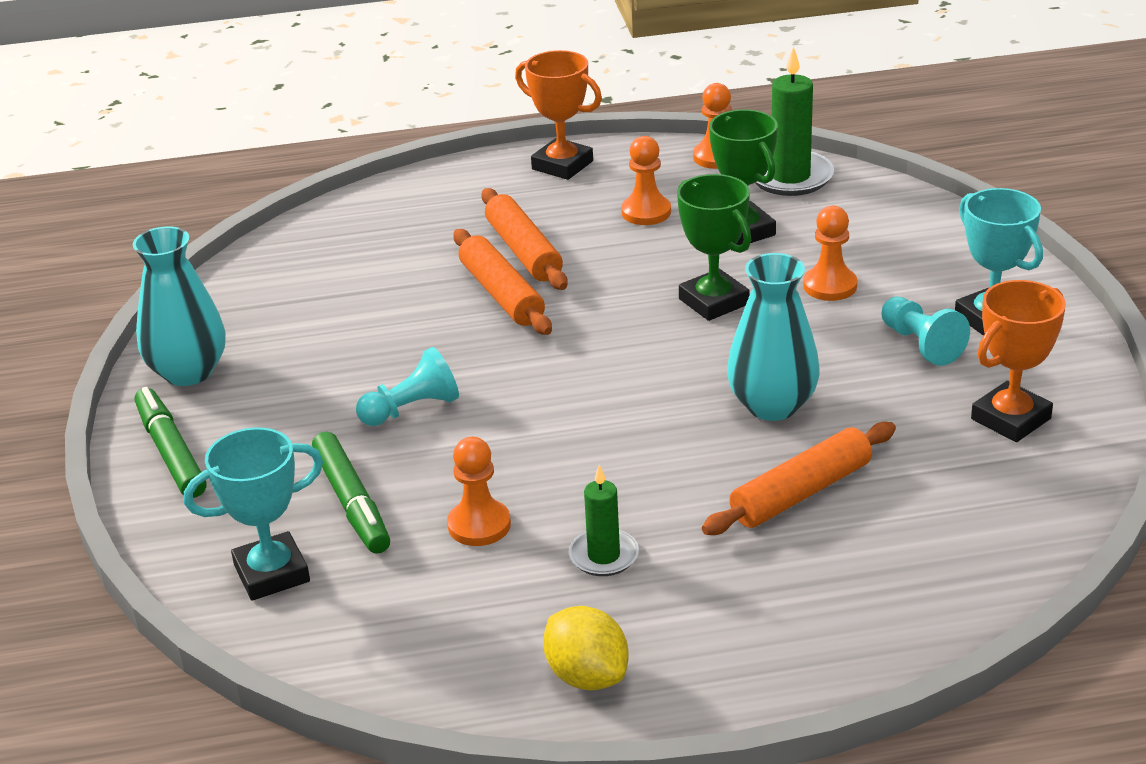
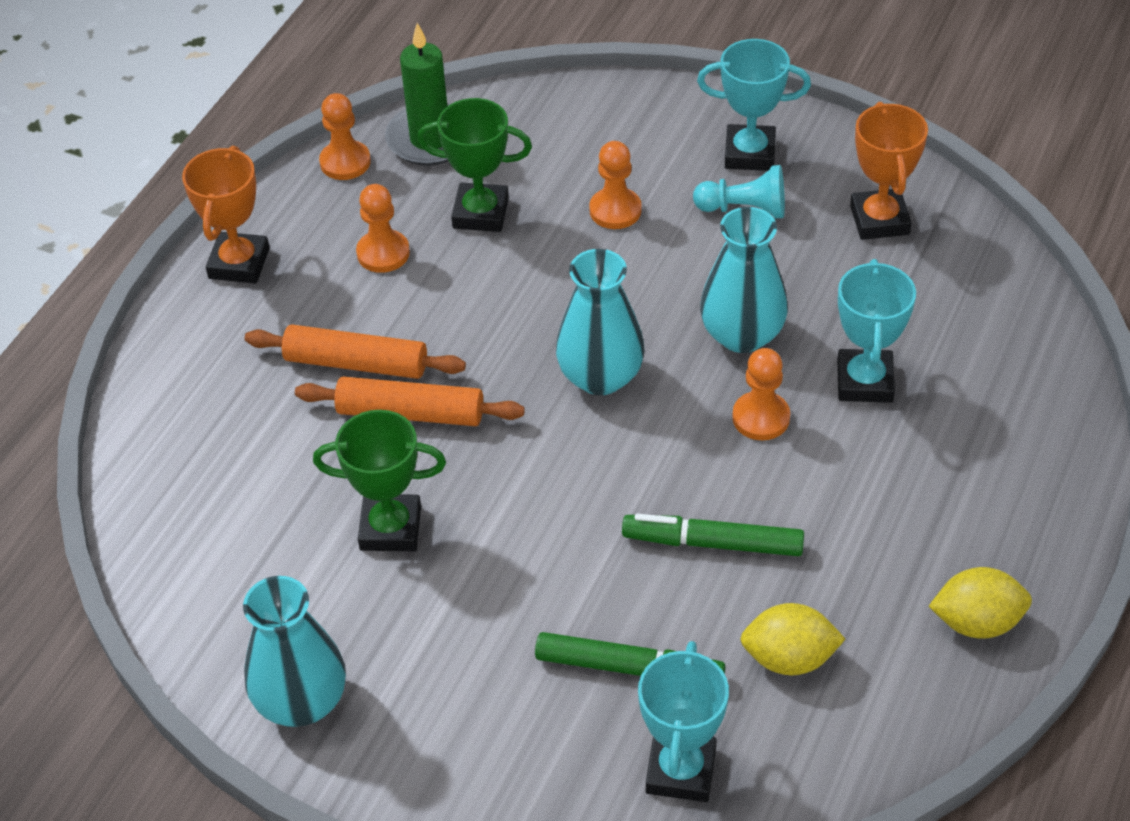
camera: 55 degrees left, 15 degrees up
green marker [135,387,207,498] -> green marker moved to [622,514,804,556]
turquoise pawn [356,347,459,426] -> none
orange pawn [447,437,511,546] -> orange pawn moved to [732,348,790,440]
orange trophy [515,50,602,180] -> orange trophy turned 60 degrees counterclockwise [182,146,270,283]
green candle [568,465,639,576] -> none
green trophy [677,174,751,321] -> green trophy moved to [313,410,446,551]
orange rolling pin [702,422,896,535] -> turquoise trophy [837,259,916,403]
none -> turquoise vase [556,249,645,395]
none -> yellow lemon [740,603,846,675]

